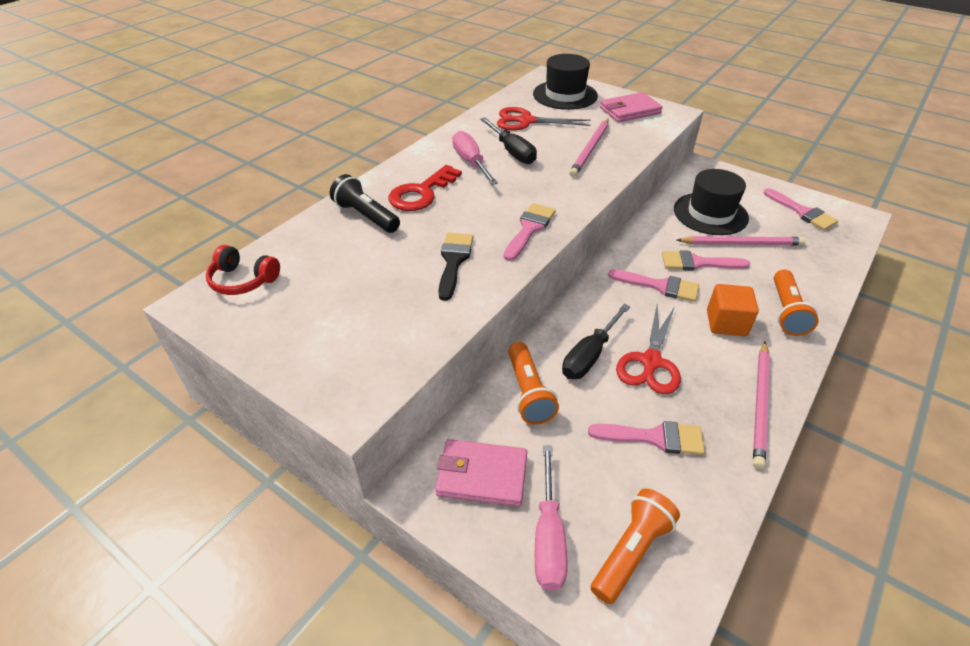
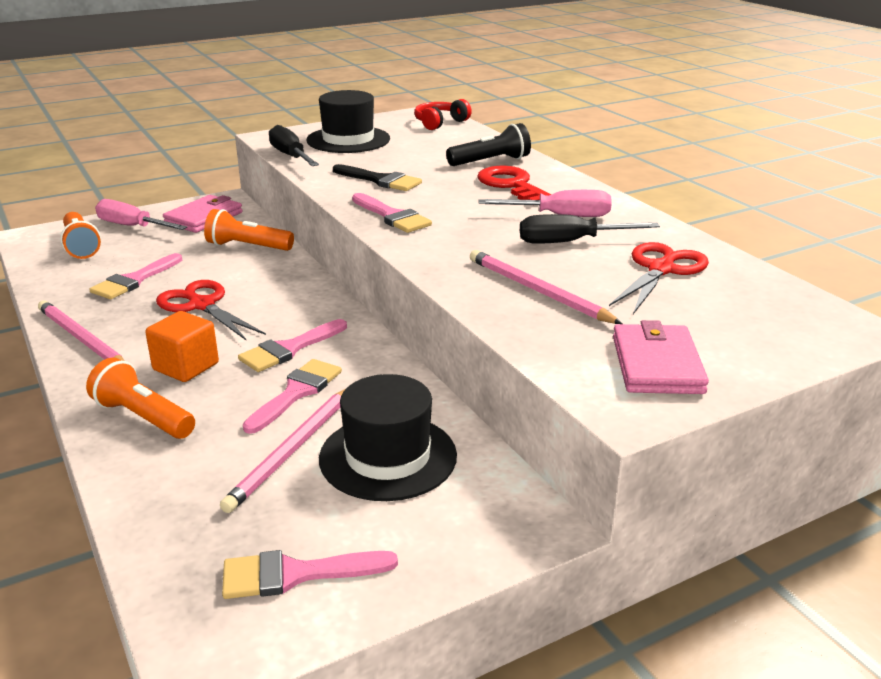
camera: 115 degrees right, 15 degrees down
black hat [533,54,598,110] -> black hat moved to [306,90,390,153]
black screwdriver [562,304,630,379] -> black screwdriver moved to [269,125,319,166]

